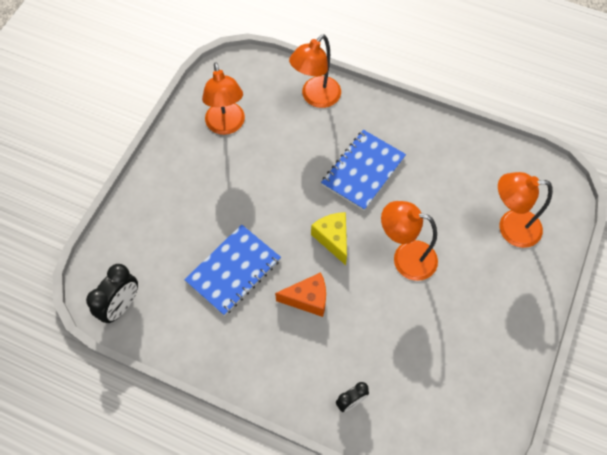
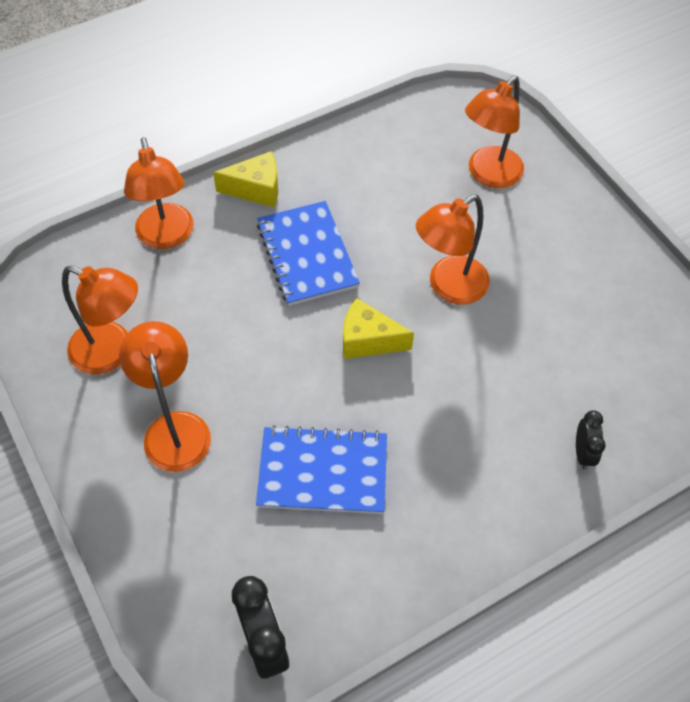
camera: 55 degrees left, 5 degrees down
blue notebook [184,224,281,316] -> blue notebook turned 75 degrees counterclockwise [256,425,387,514]
orange cheese [275,272,326,317] -> none
none -> orange lamp [119,321,211,472]
none -> yellow cheese [213,151,278,207]

